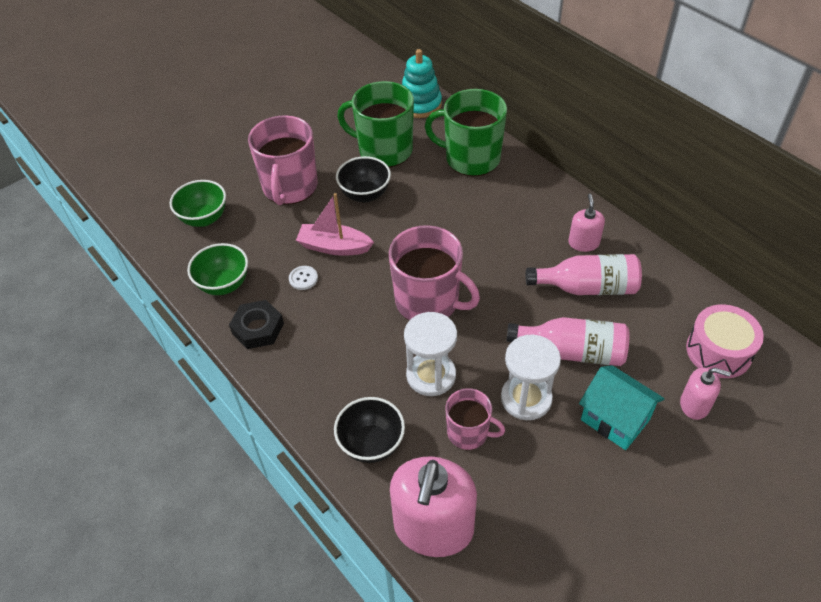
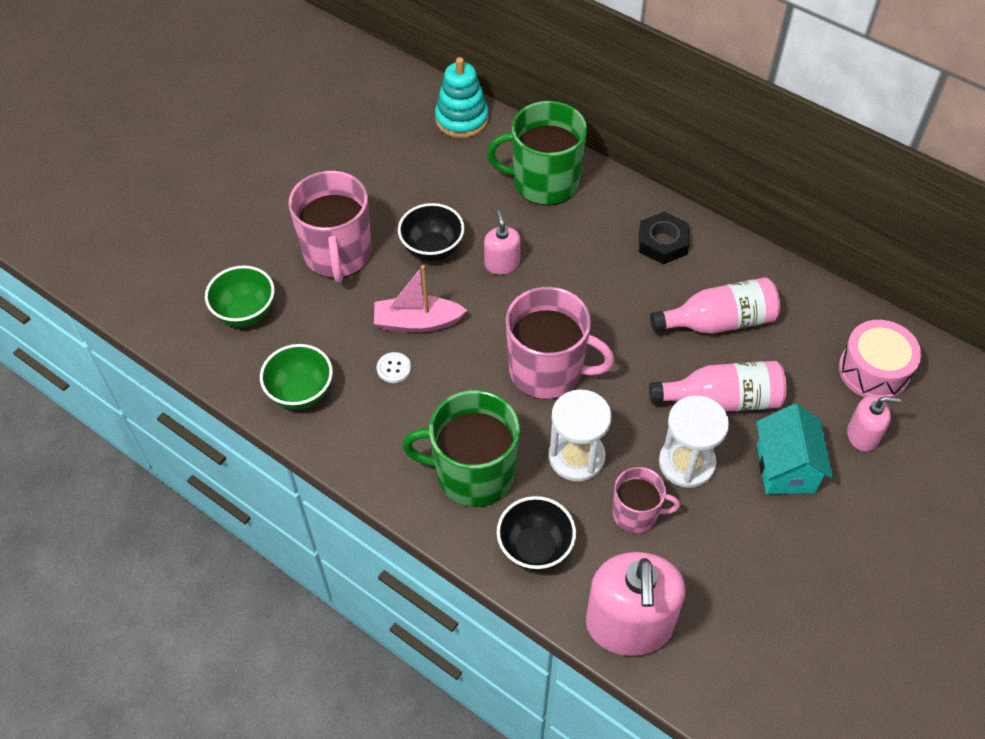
camera: 15 degrees left, 5 degrees up
black nut [229,300,284,349] -> black nut moved to [639,212,689,264]
green mug [337,81,414,168] -> green mug moved to [402,390,520,507]
pink soap dispenser [568,194,605,252] -> pink soap dispenser moved to [484,210,521,275]
turquoise house [579,365,664,450] -> turquoise house turned 60 degrees clockwise [756,404,833,494]

